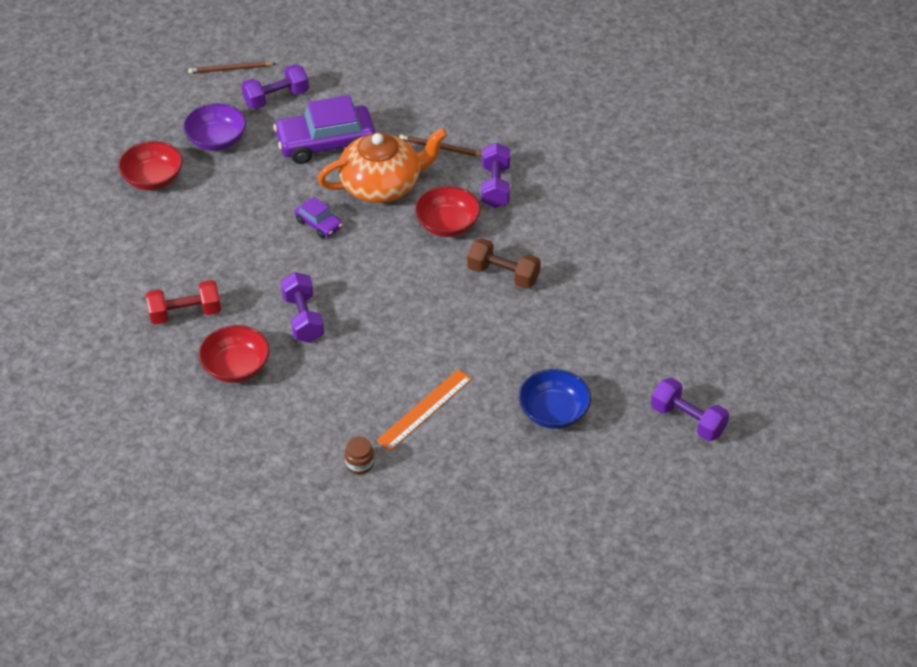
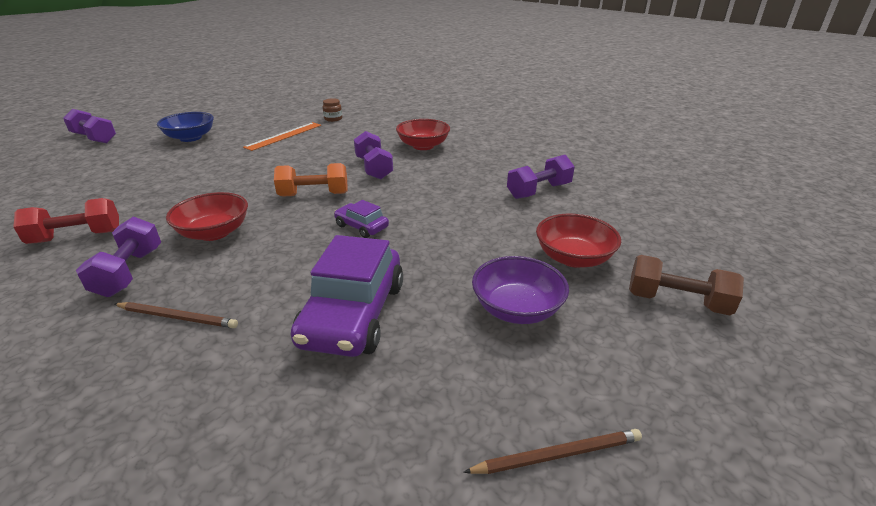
camera: 175 degrees right, 15 degrees down
red dumbbell [146,280,221,325] -> red dumbbell moved to [13,198,119,244]
purple dumbbell [241,64,309,109] -> purple dumbbell moved to [507,155,575,199]
purple car [273,95,375,164] -> purple car turned 120 degrees clockwise [291,235,403,357]
orange teapot [317,128,447,203] -> none
brown dumbbell [467,238,541,289] -> brown dumbbell moved to [629,255,744,315]
none -> orange dumbbell [274,163,348,197]

